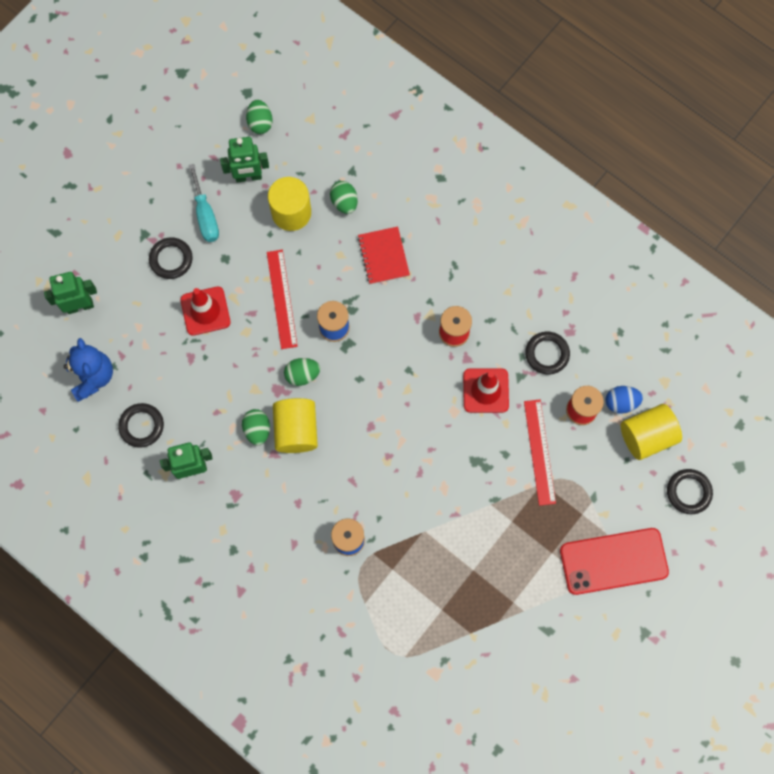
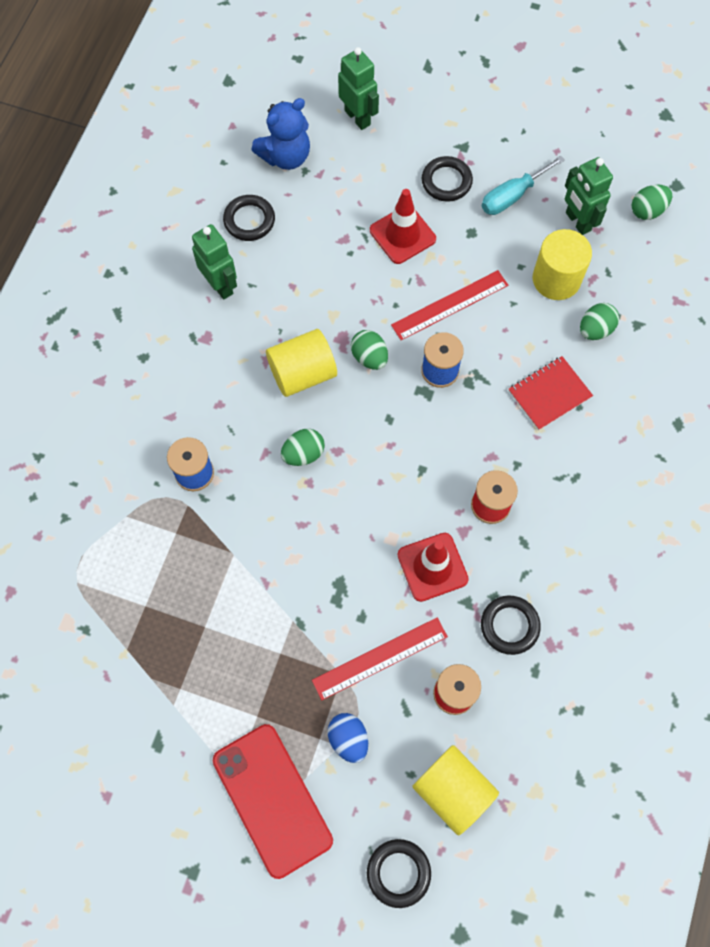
camera: 70 degrees right, 5 degrees down
green egg [242,409,270,445] -> green egg moved to [281,429,325,466]
blue egg [606,386,643,414] -> blue egg moved to [328,713,368,763]

